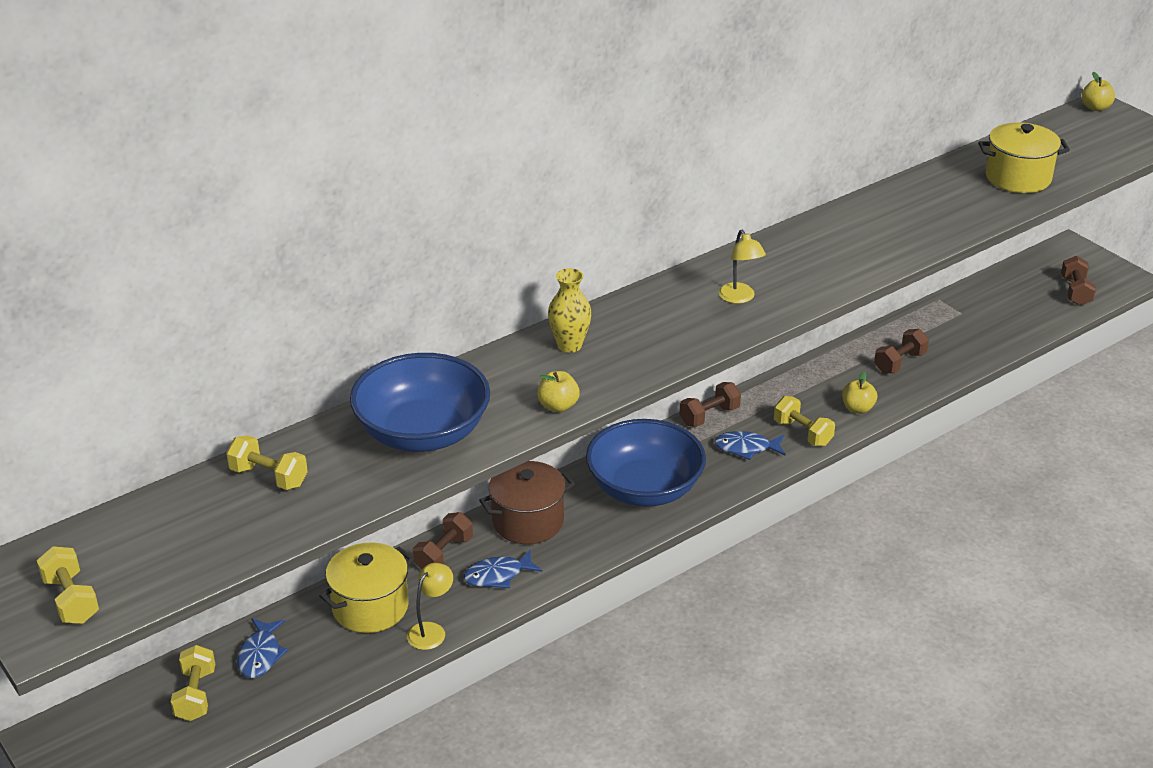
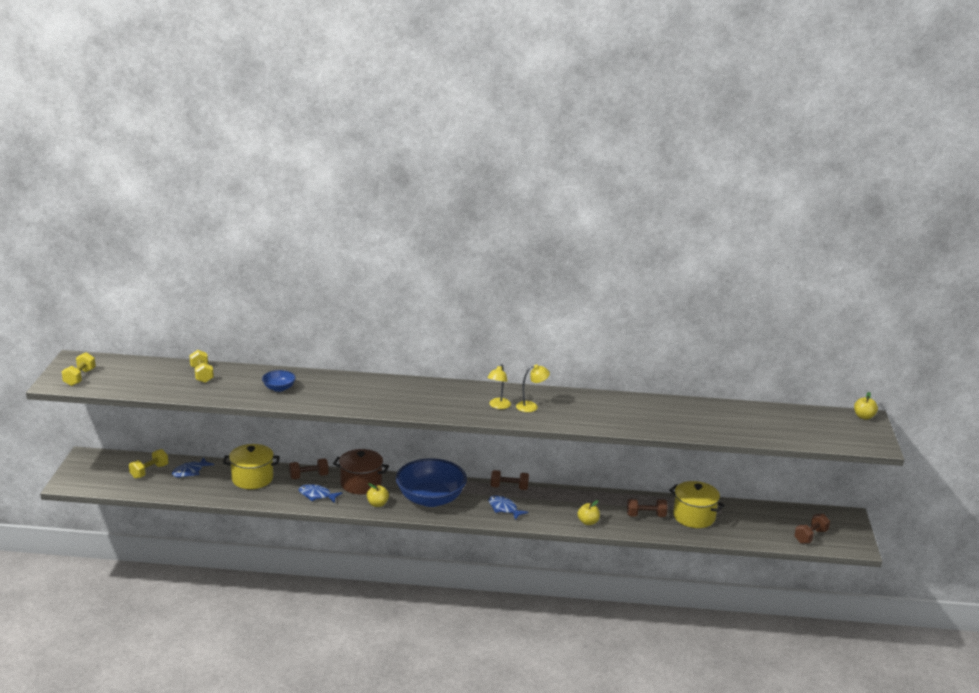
camera: 40 degrees right, 10 degrees down
blue bowl [350,353,490,452] -> blue bowl [262,370,296,392], size x0.45
yellow lamp [407,563,453,650] -> yellow lamp moved to [516,364,550,412]
yellow apple [537,371,580,412] -> yellow apple moved to [367,483,389,507]
yellow vase [548,268,592,353] -> none
yellow dumbbell [774,396,835,446] -> none
yellow pot [978,122,1070,193] -> yellow pot moved to [669,481,725,528]

